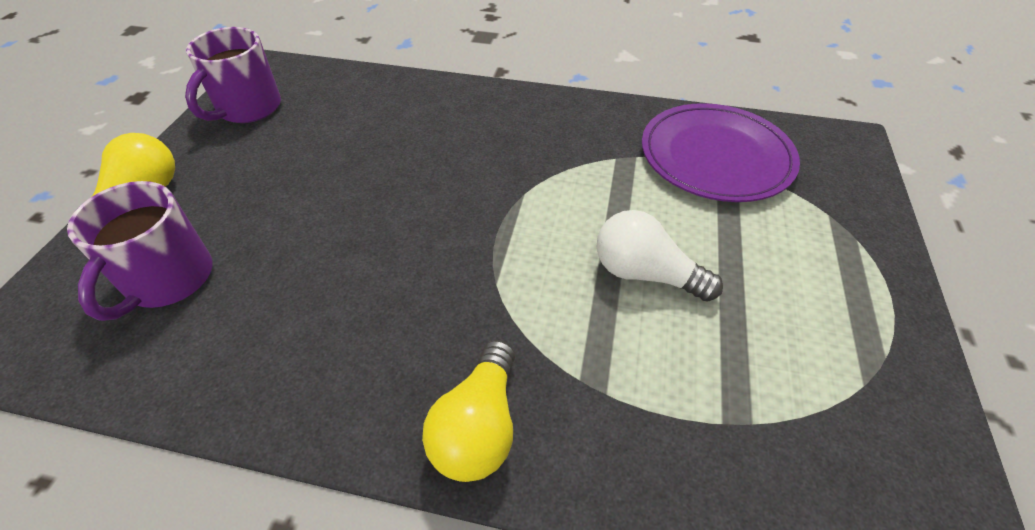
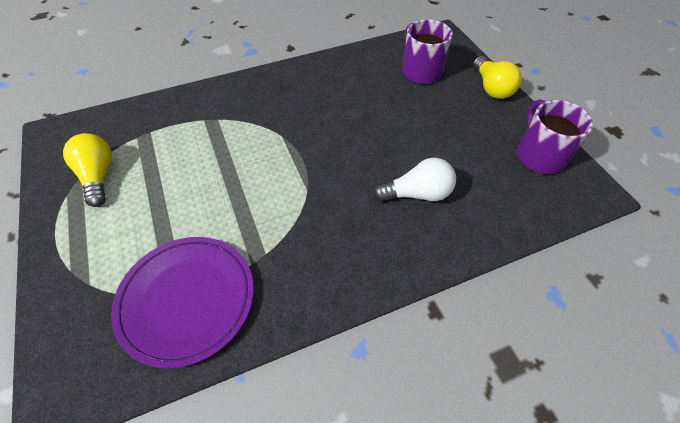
camera: 145 degrees right, 5 degrees up
yellow light bulb [422,340,515,482] -> yellow light bulb moved to [63,133,112,207]
white light bulb [597,210,723,302] -> white light bulb moved to [373,158,456,202]

